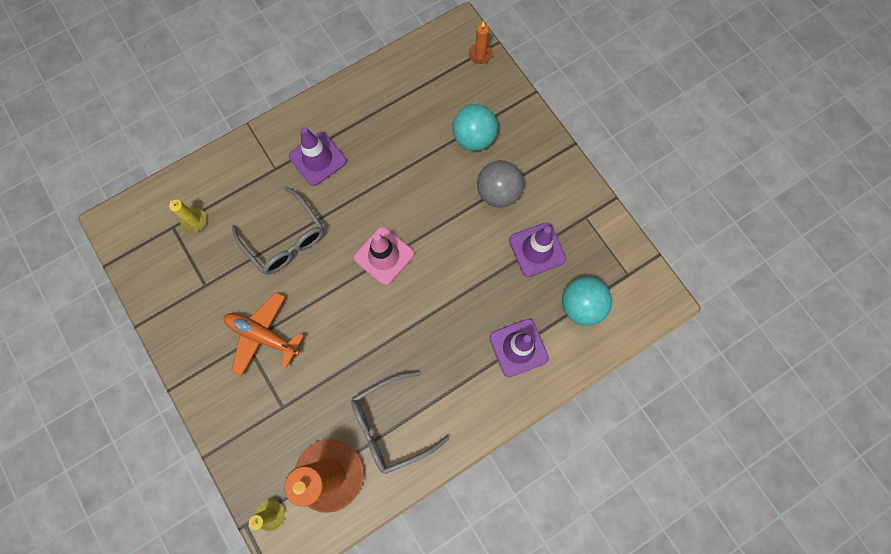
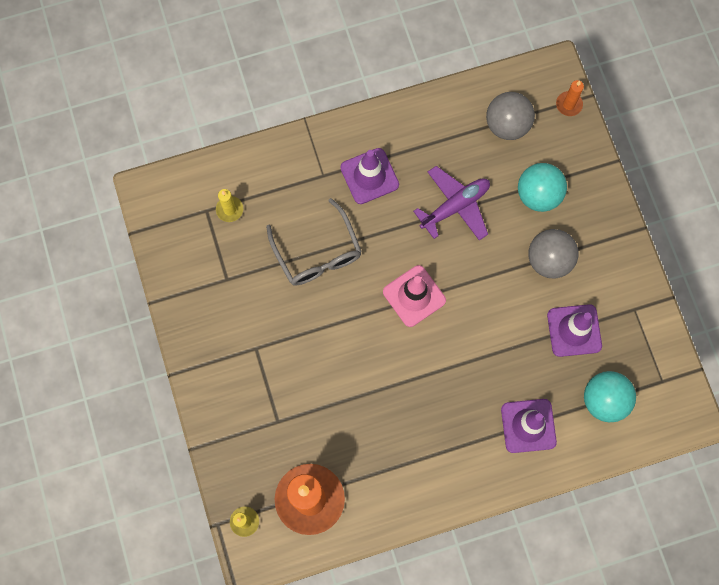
camera: 15 degrees right, 0 degrees up
orange plane [224,292,304,376] -> none
grey glasses [351,371,450,474] -> none
none -> purple plane [413,166,490,240]
none -> grey ball [486,92,535,140]

